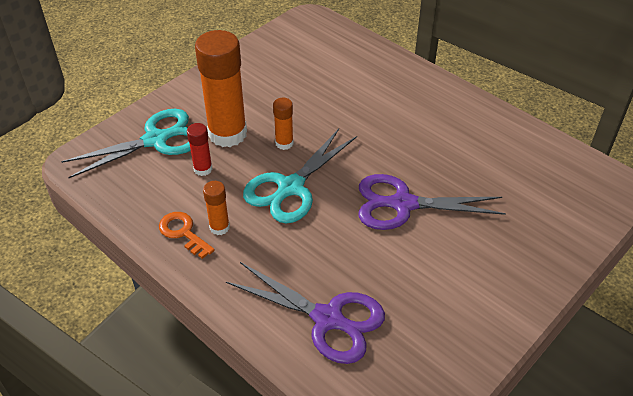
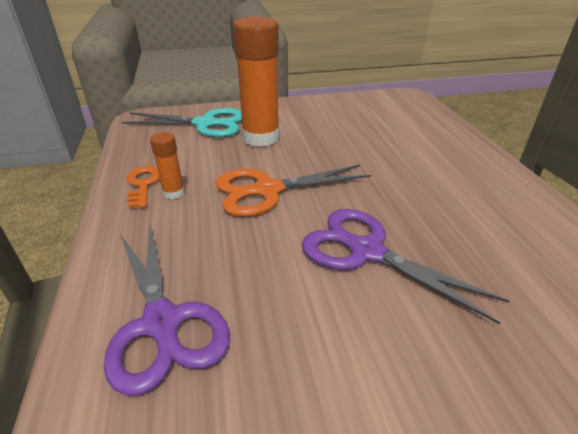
camera: 35 degrees right, 10 degrees down
red glue stick [187,123,213,176] -> none
turquoise scissors [243,129,357,223] -> orange scissors [216,165,371,217]
orange glue stick [273,98,294,150] -> none

